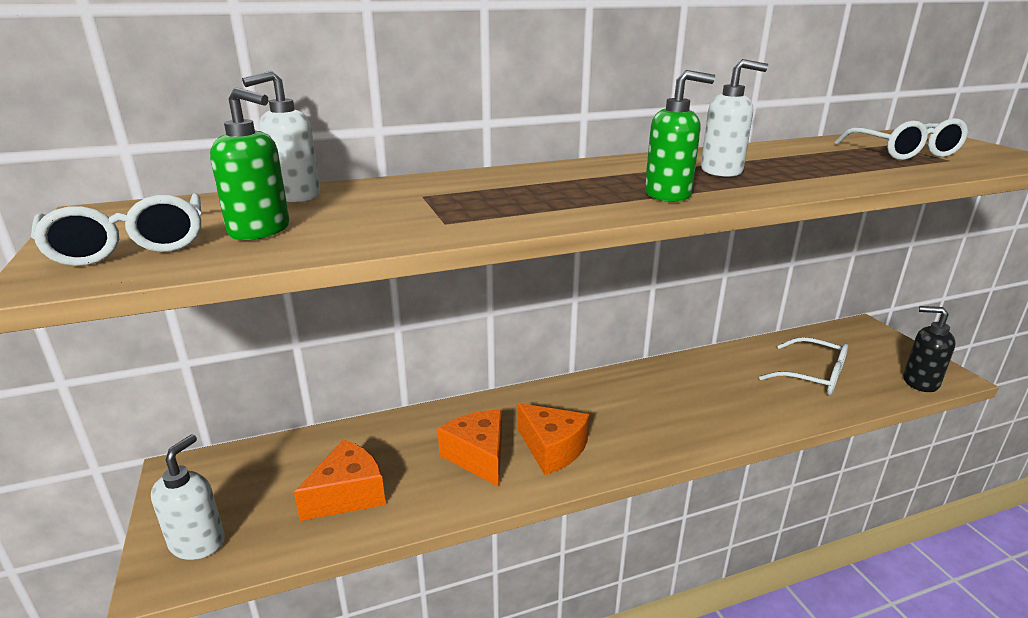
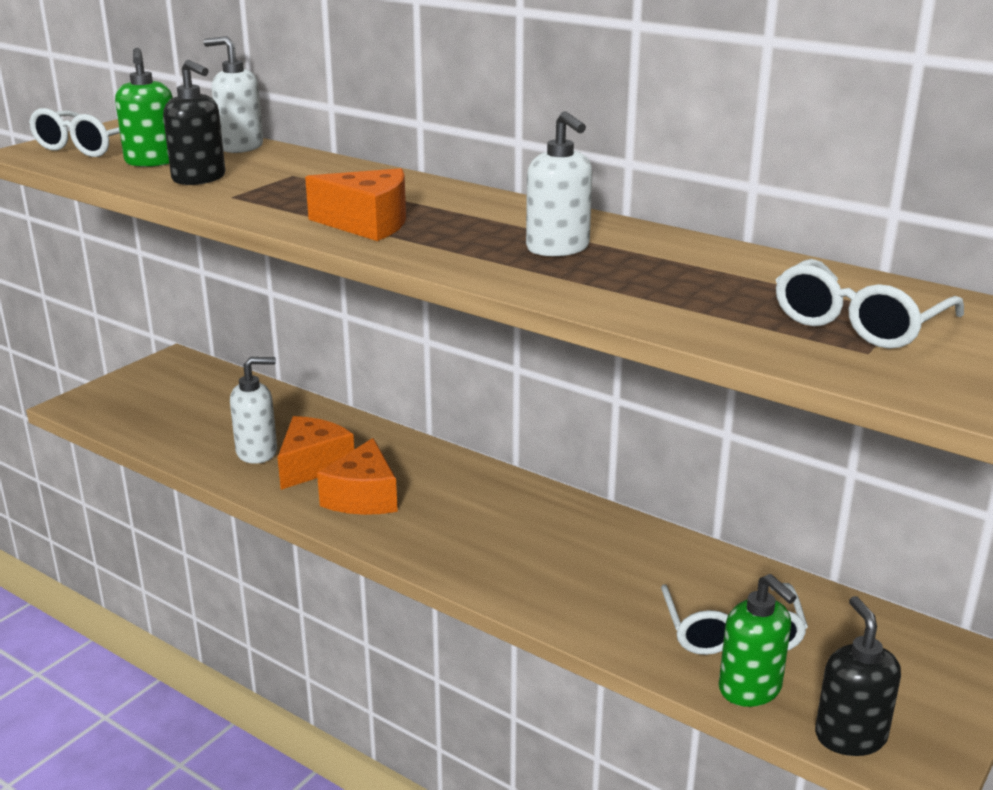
camera: 55 degrees right, 0 degrees up
white soap dispenser [151,434,225,560] -> white soap dispenser moved to [230,357,277,464]
orange cheese [294,440,386,521] -> orange cheese moved to [305,168,406,241]
green soap dispenser [645,70,715,202] -> green soap dispenser moved to [719,574,797,707]
none -> black soap dispenser [163,60,225,185]

